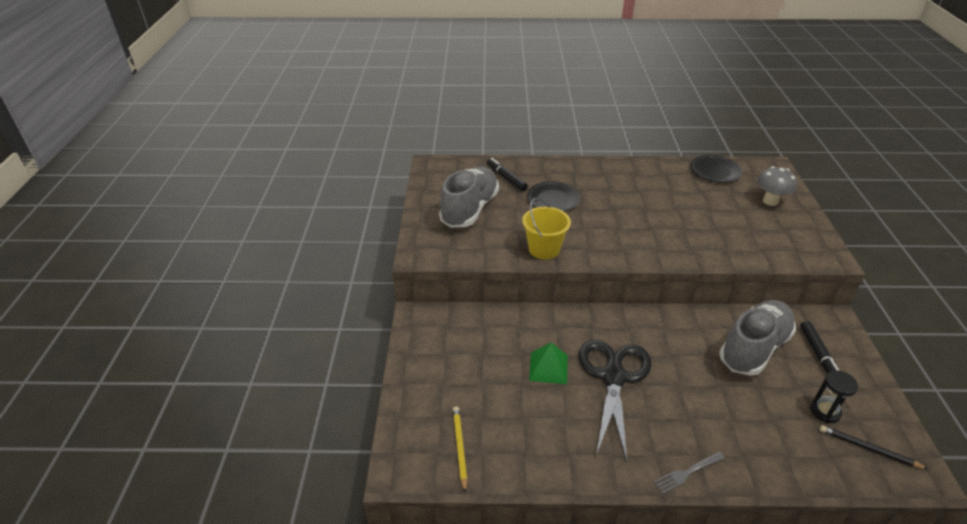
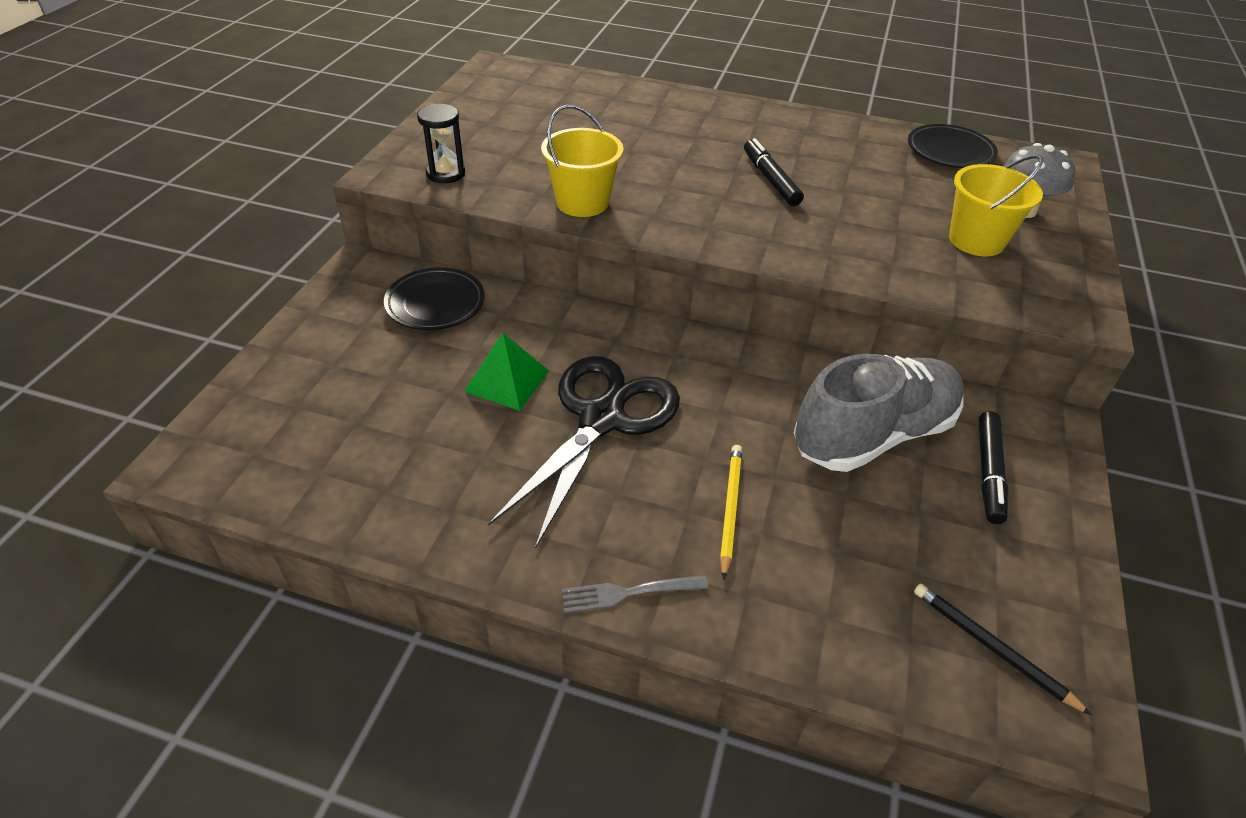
camera: 15 degrees right, 5 degrees up
grey shoe [439,166,499,228] -> none
yellow pencil [453,406,467,493] -> yellow pencil moved to [720,445,742,580]
black marker [487,158,528,191] -> black marker moved to [744,138,804,206]
black plate [527,182,580,212] -> black plate moved to [384,267,485,330]
black hourglass [810,370,858,423] -> black hourglass moved to [417,103,465,183]
none -> yellow bucket [949,155,1043,256]

